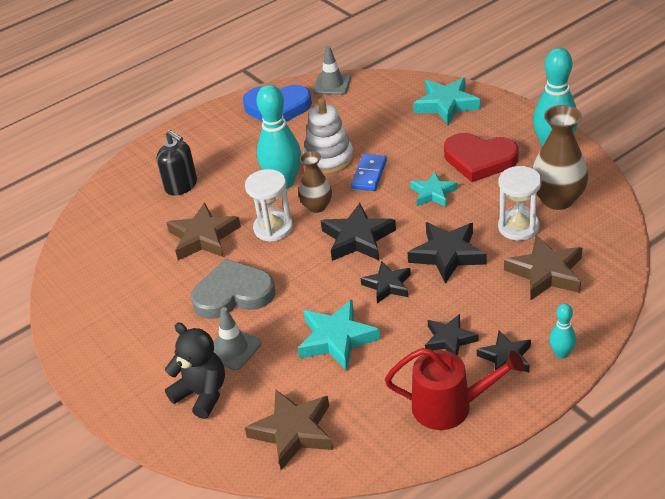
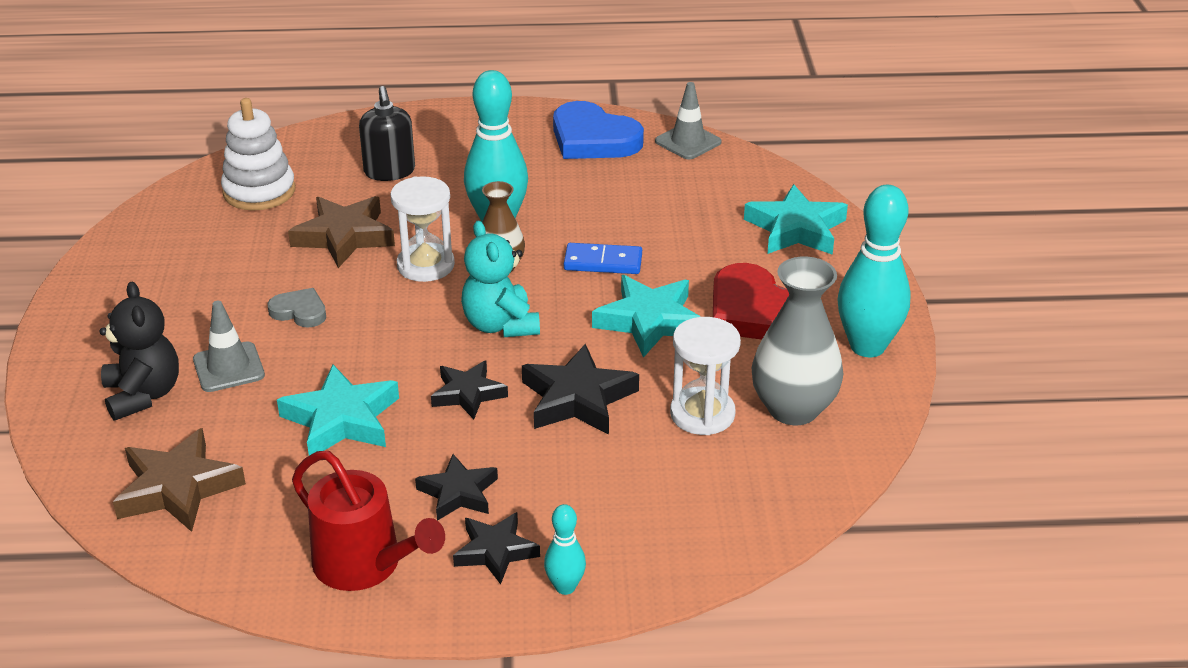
camera: 30 degrees right, 5 degrees down
grey heart [191,259,275,319] -> grey heart [268,288,326,328], size x0.52
white stacking toy [303,98,354,174] -> white stacking toy moved to [221,98,295,211]
black star [321,203,396,261] -> turquoise teddy bear [461,221,540,337]
blue domino [351,154,387,191] -> blue domino turned 45 degrees clockwise [564,243,642,274]
turquoise star [410,172,457,207] -> turquoise star [592,275,700,358], size x1.55
brown star [504,235,582,300] -> none
brown vase [532,105,588,210] -> grey vase [752,257,843,425]

